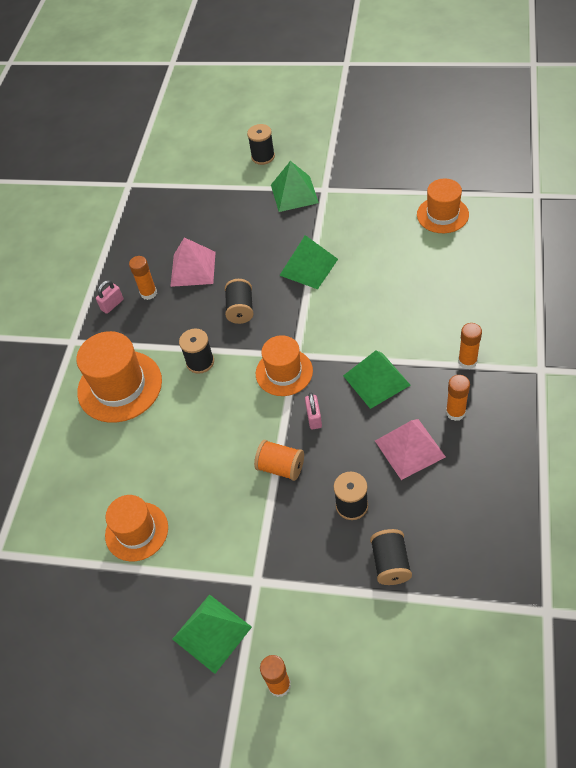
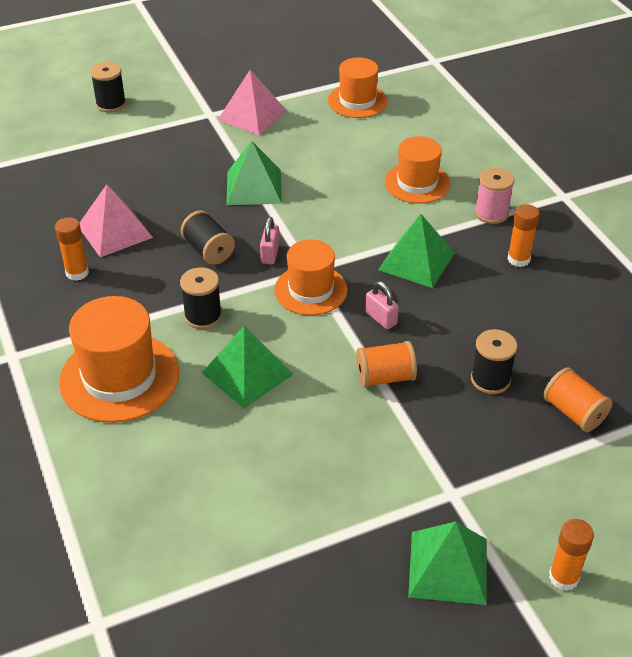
camera: 40 degrees left, 10 degrees down
pink padlock [96,280,124,314] -> pink padlock moved to [260,217,280,264]
orange hat [105,495,168,561] -> orange hat moved to [385,136,450,204]
green pyramid [271,161,319,212] -> green pyramid moved to [202,326,293,409]
black spool [370,529,412,585] -> orange spool [543,367,612,432]
pink pyramid [375,419,446,480] -> pink pyramid moved to [218,70,287,135]
orange glue stick [458,323,482,369] -> pink spool [475,167,515,224]

